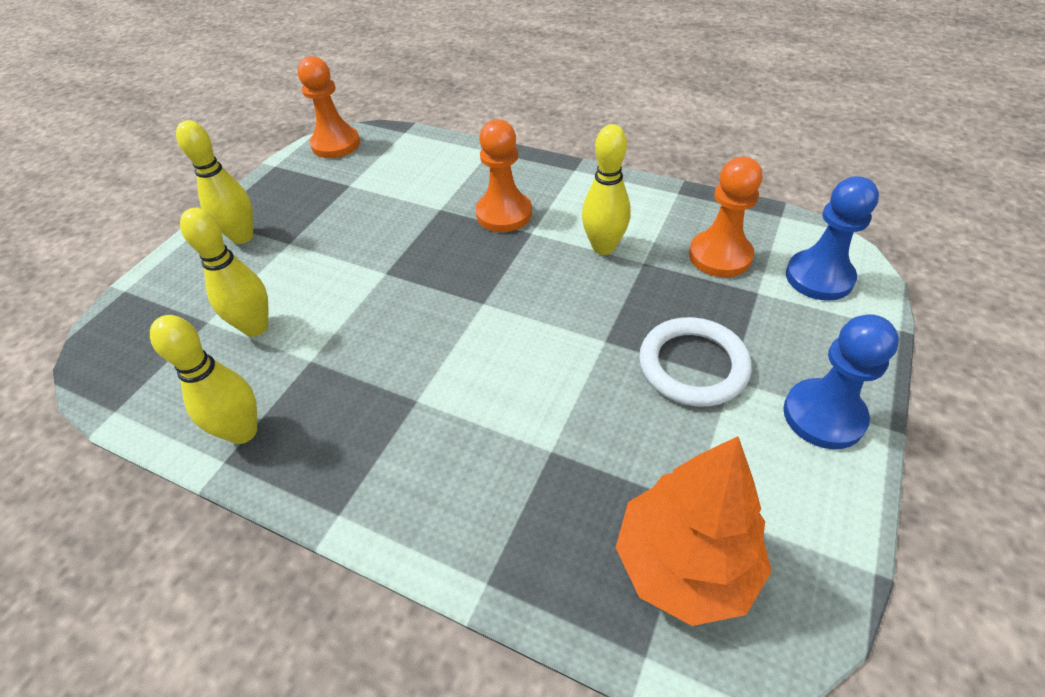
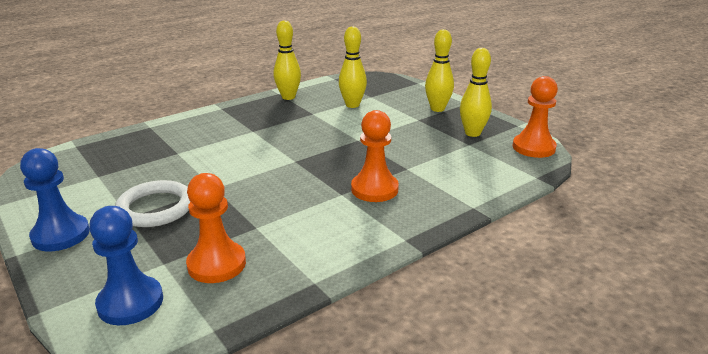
camera: 115 degrees right, 20 degrees down
yellow bowling pin [582,124,631,255] -> yellow bowling pin moved to [460,48,492,137]
orange tree [616,436,772,626] -> none

